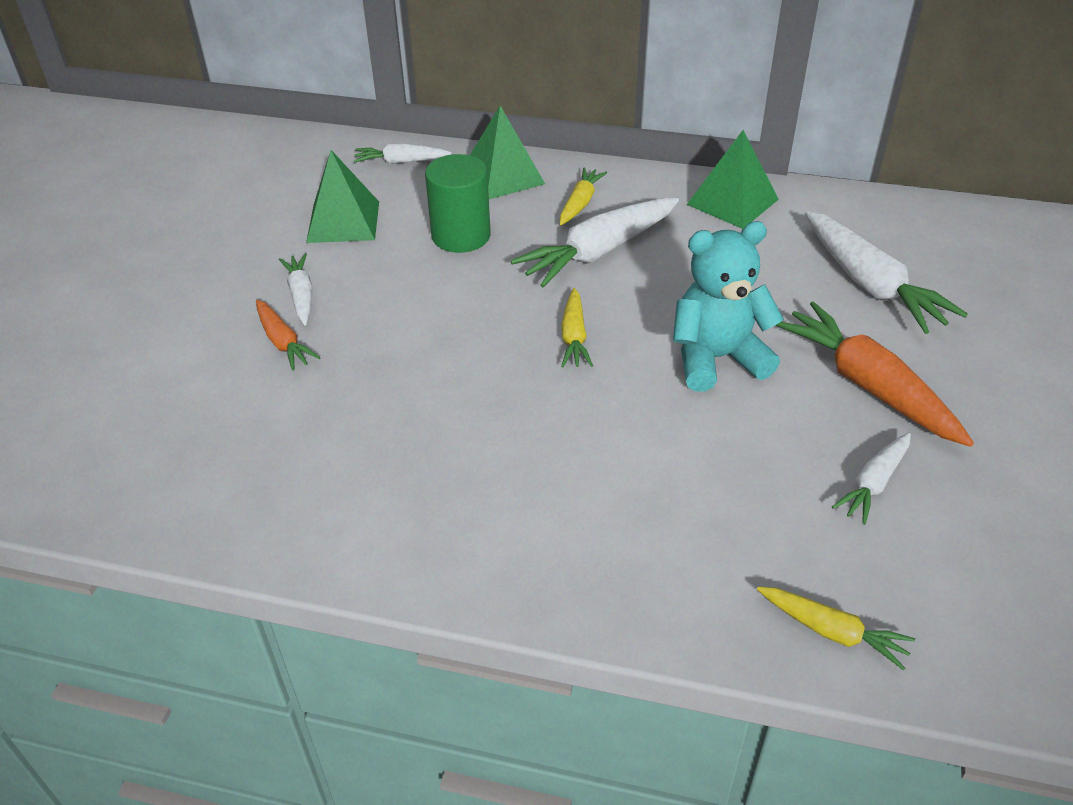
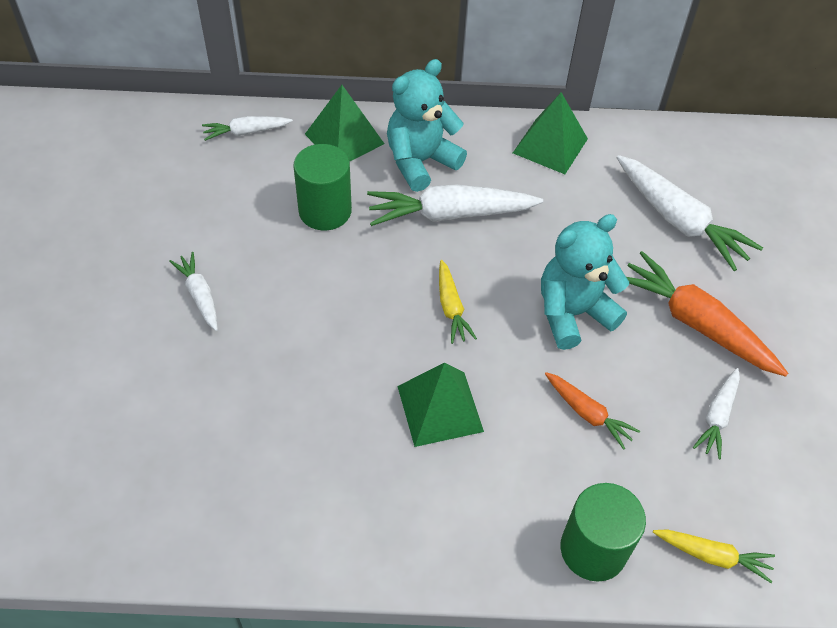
camera: 15 degrees left, 10 degrees up
orange carrot [256,300,320,371] -> orange carrot moved to [545,372,640,450]
green pyramid [306,150,379,243] -> green pyramid moved to [397,363,484,447]
white carrot [511,198,679,287] -> white carrot turned 45 degrees clockwise [367,185,543,226]
yellow carrot [560,168,607,225] -> turquoise teddy bear [387,59,467,192]
none -> green cylinder [560,483,646,582]

